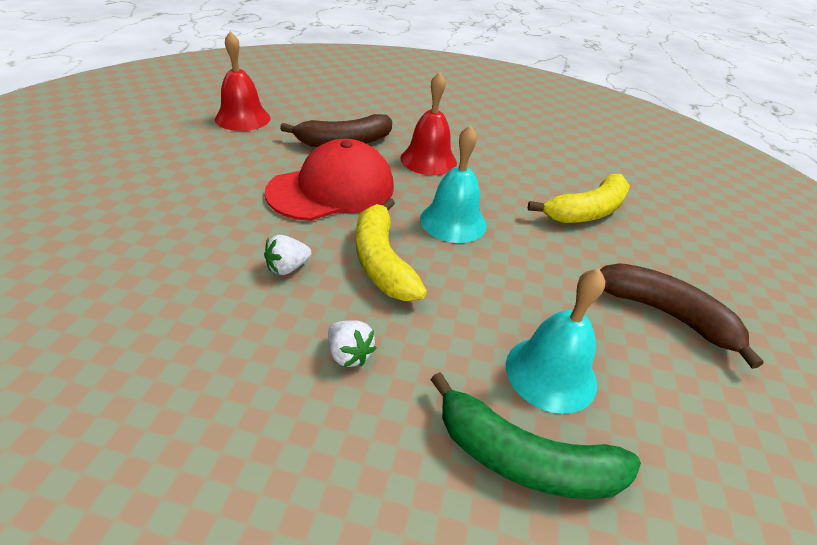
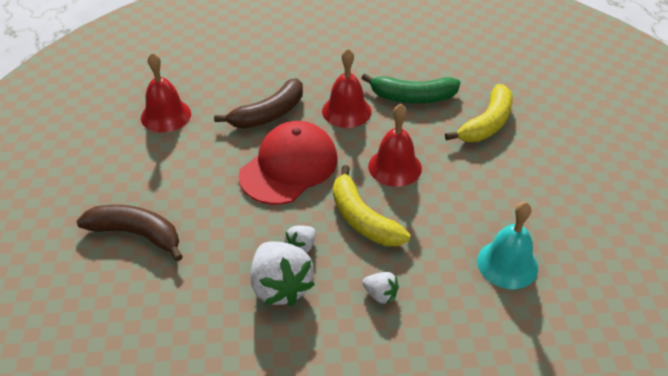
camera: 15 degrees left, 5 degrees up
turquoise bell [420,125,487,243] -> red bell [368,104,422,187]
green banana [430,372,641,499] -> green banana moved to [362,74,460,103]
brown banana [600,263,764,369] -> brown banana moved to [76,205,183,261]
none -> white strawberry [251,241,315,306]

